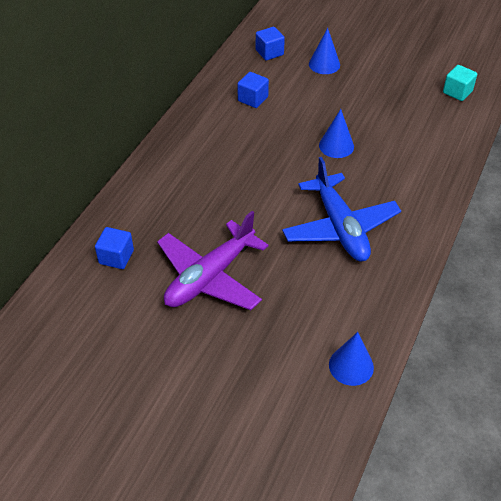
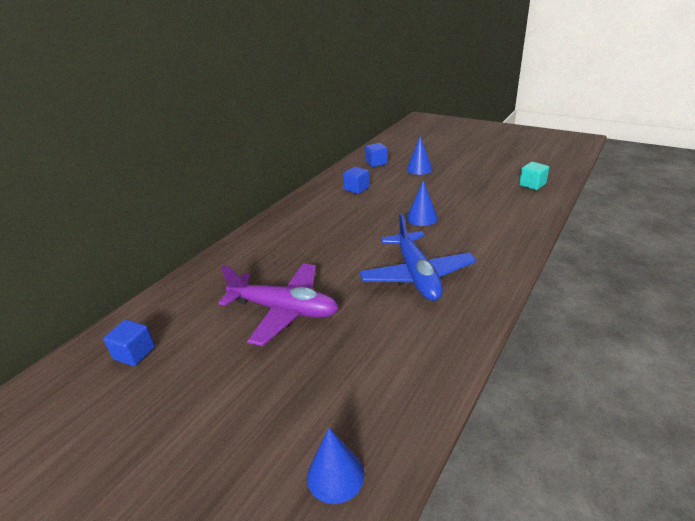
camera: 10 degrees right, 15 degrees down
blue cube [95,227,134,269] -> blue cube moved to [103,320,155,366]
purple plane [157,211,269,310] -> purple plane turned 120 degrees counterclockwise [219,263,339,346]
blue cone [329,332,374,386] -> blue cone moved to [307,428,364,504]

